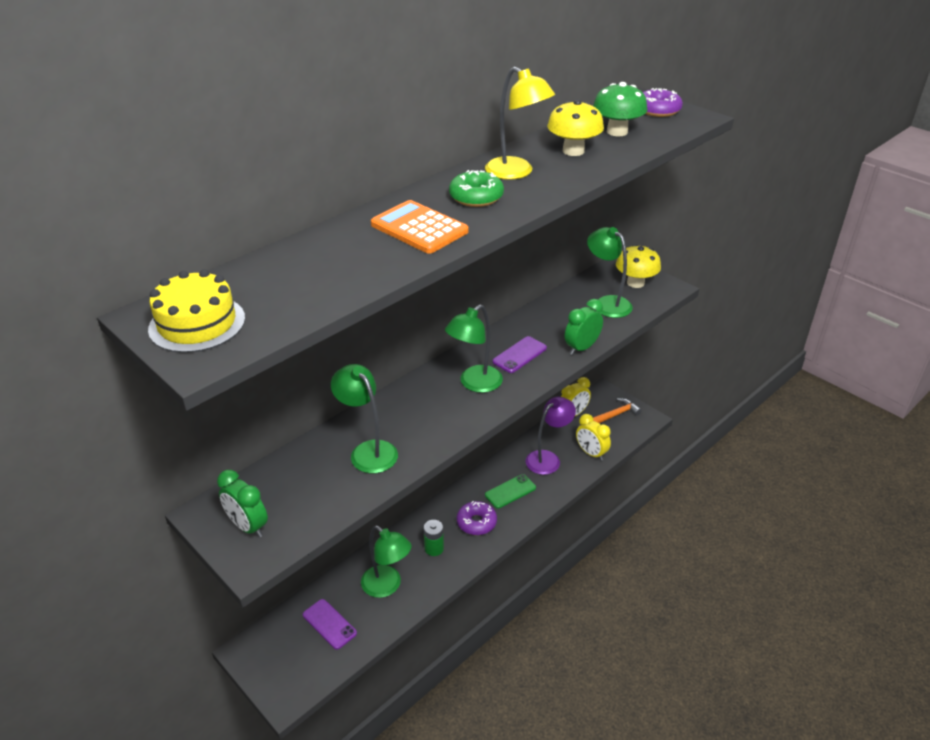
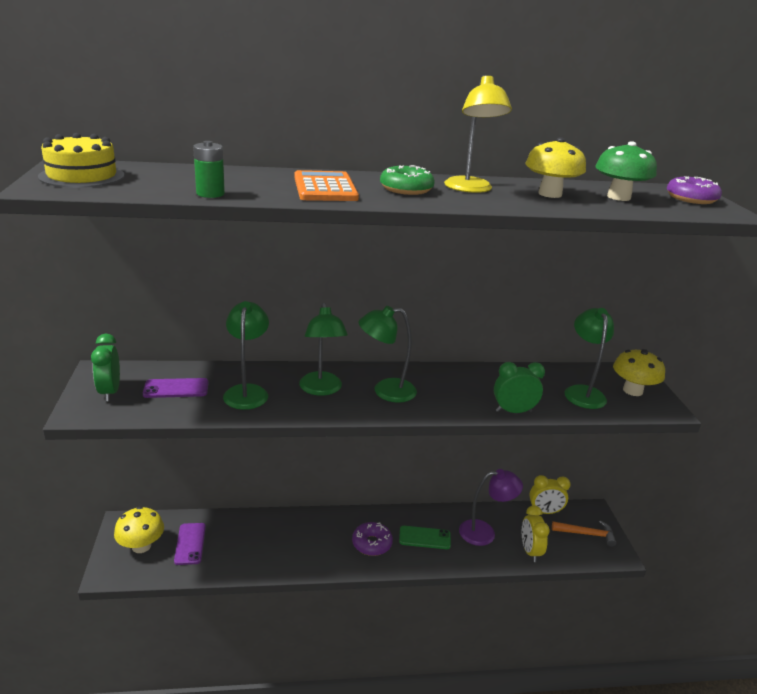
camera: 35 degrees right, 10 degrees down
green lamp [361,526,412,598] -> green lamp moved to [299,302,348,396]
green battery [424,520,444,556] -> green battery moved to [193,141,225,198]
purple phone [493,336,547,373] -> purple phone moved to [143,378,208,398]
none -> yellow mushroom [114,506,164,553]

